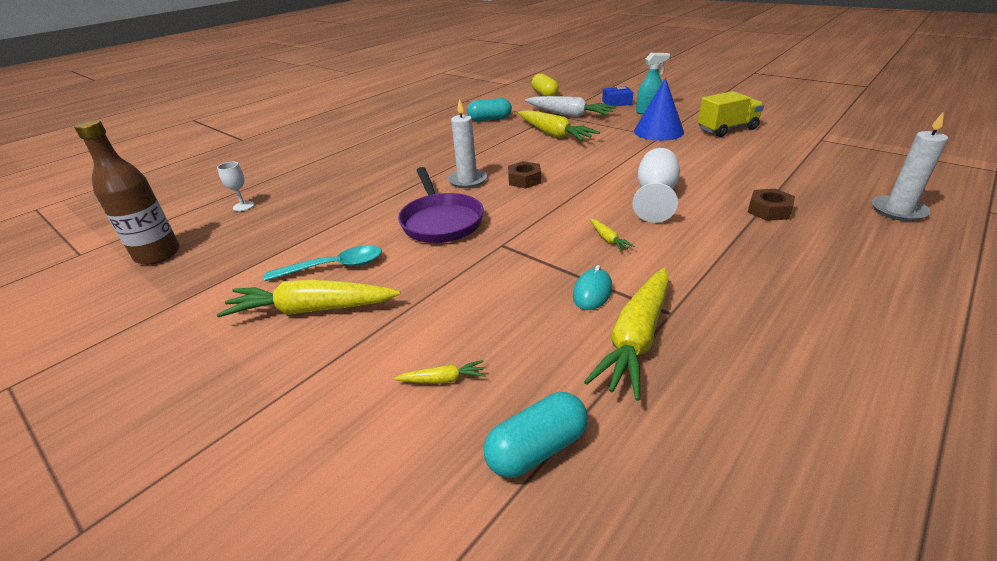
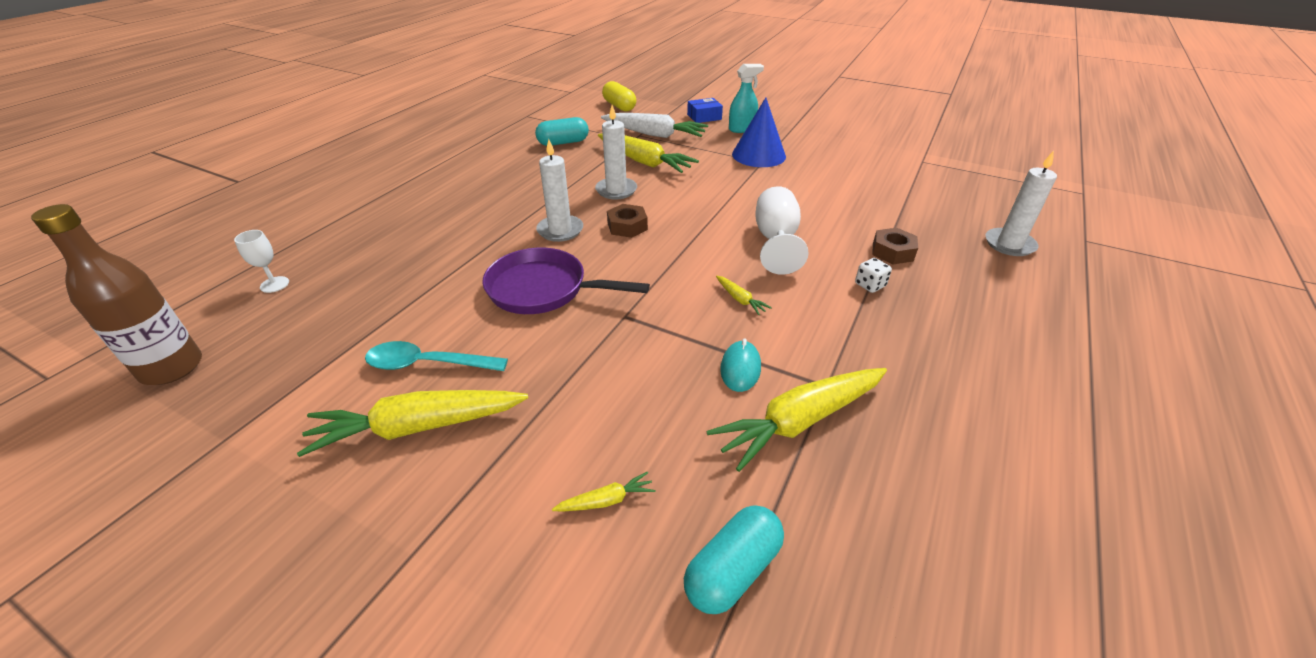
camera: 15 degrees left, 5 degrees up
turquoise spoon [264,245,382,281] -> turquoise spoon turned 150 degrees counterclockwise [365,341,508,371]
purple pan [398,167,484,243] -> purple pan turned 135 degrees clockwise [482,248,650,314]
yellow carrot [584,268,669,401] -> yellow carrot turned 45 degrees clockwise [706,368,887,472]
yellow truck [698,91,764,137] -> none
none -> white candle [595,105,637,199]
none -> white dice [855,258,892,293]

